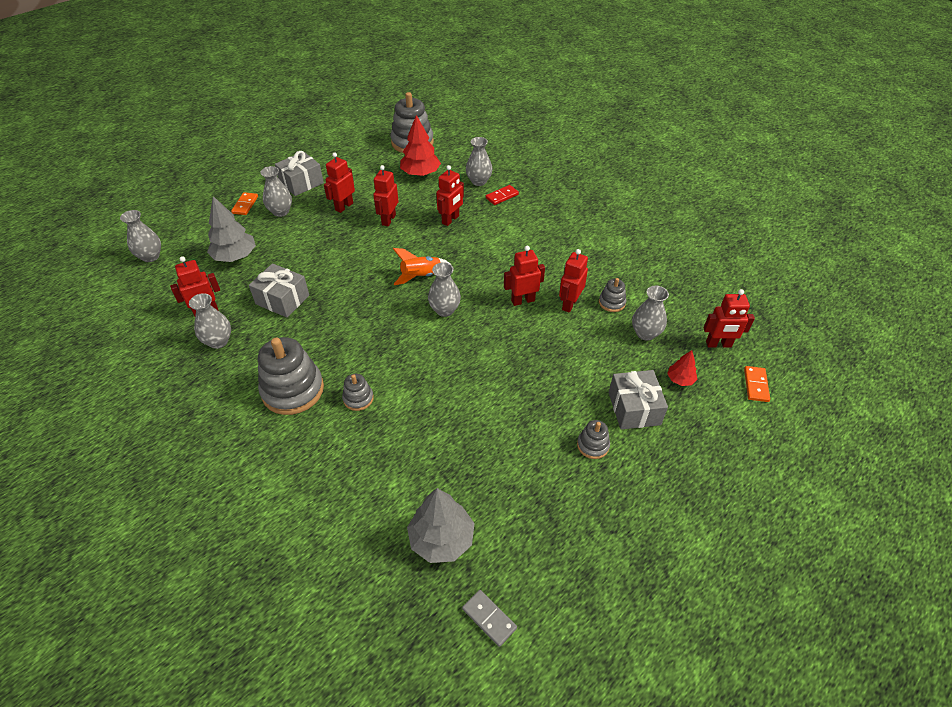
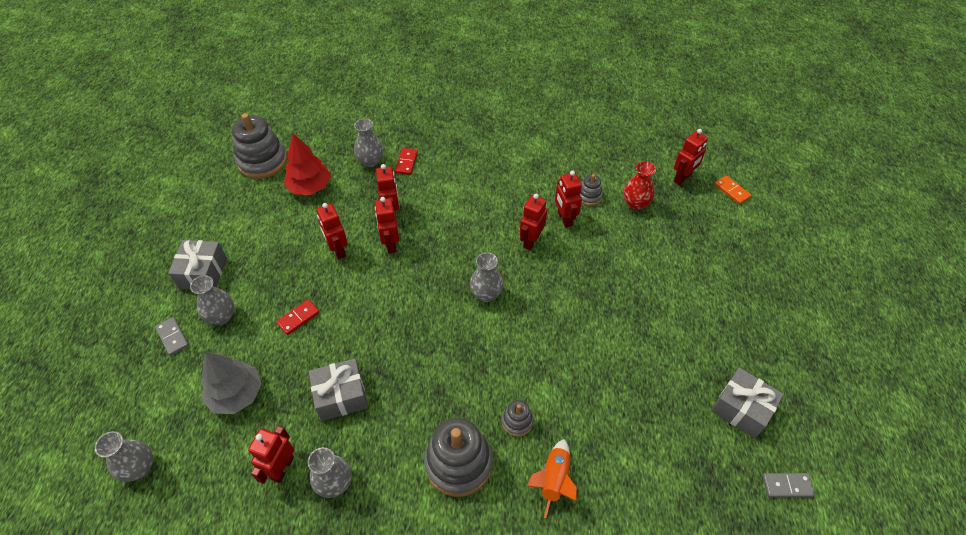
camera: 45 degrees left, 5 degrees up
orange domino [231,192,258,215] -> grey domino [155,317,189,356]
red robot [324,152,355,213] -> red robot moved to [375,197,399,253]
orange rocket [393,248,450,285] -> orange rocket moved to [527,439,577,518]
grey tree [407,488,475,563] -> none
grey stacking toy [577,420,610,459] -> none
grey gift [609,370,668,429] -> grey gift moved to [711,368,784,438]
grey vase [632,286,669,341] -> red vase [623,161,656,210]
red tree [667,350,697,386] -> none
none -> red domino [276,299,320,335]

